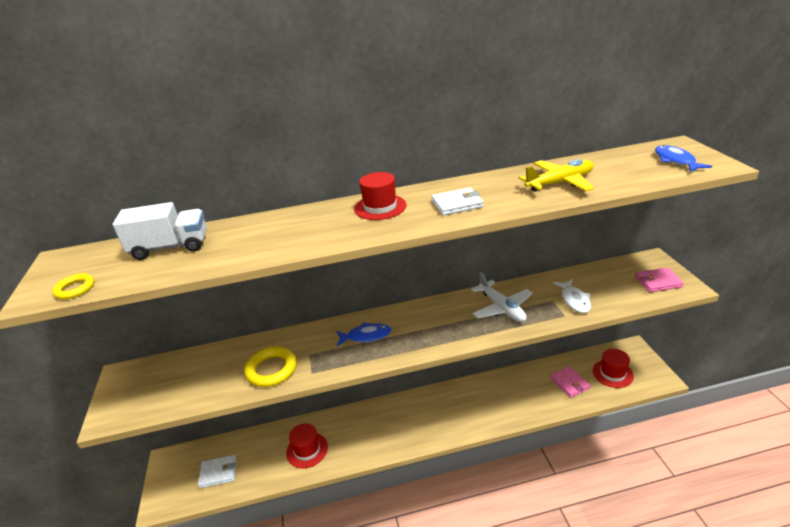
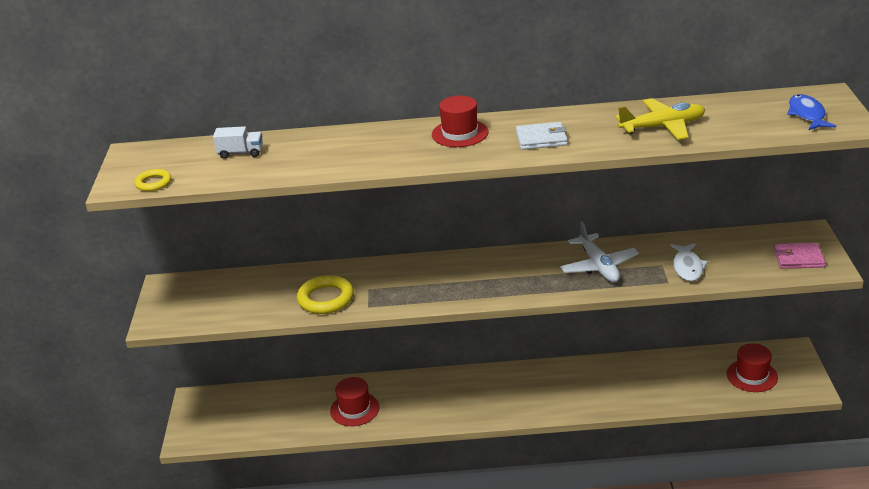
camera: 10 degrees right, 0 degrees up
white truck [113,202,207,260] -> white truck [213,126,263,159], size x0.59
white wallet [198,455,237,488] -> none
blue fish [336,323,392,346] -> none
pink wallet [550,366,591,398] -> none

